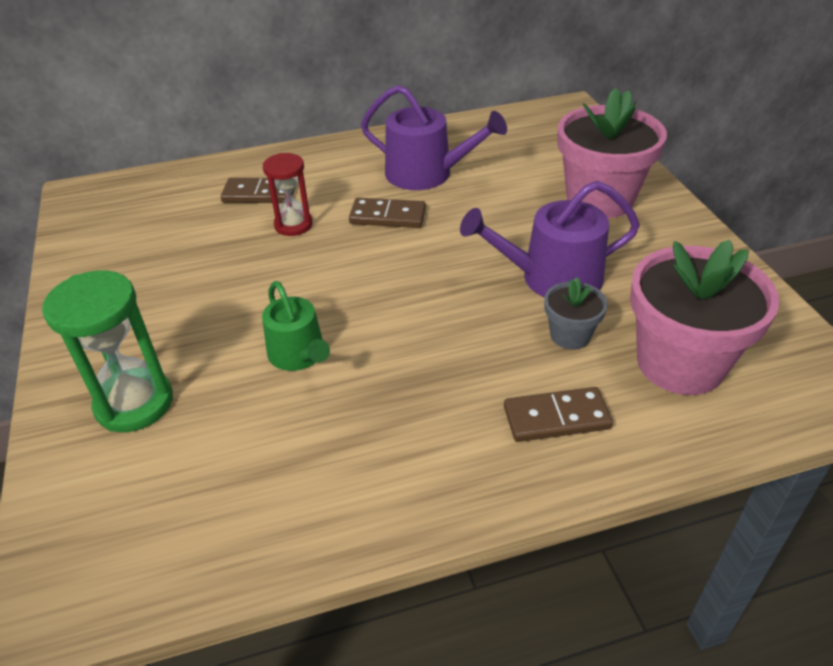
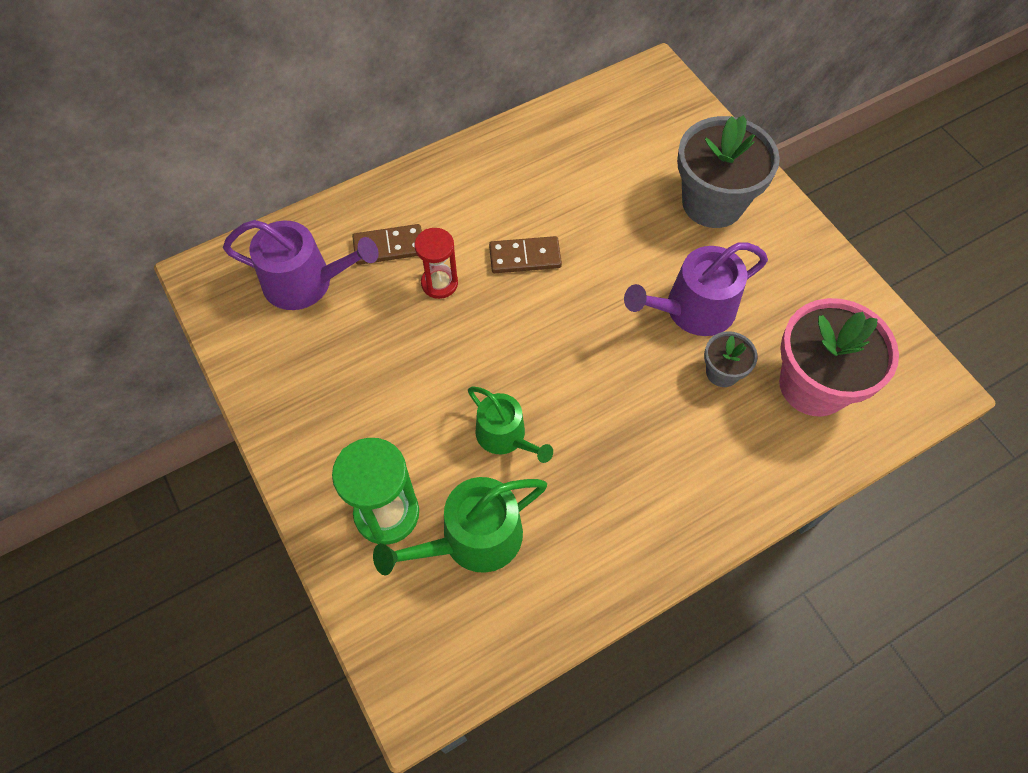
camera: 15 degrees left, 20 degrees up
purple watering can [361,85,507,190] -> purple watering can moved to [223,220,379,310]
brown domino [504,387,613,442] -> none
pink flower pot [557,88,667,218] -> grey flower pot [677,115,780,228]
none -> green watering can [373,477,547,575]

